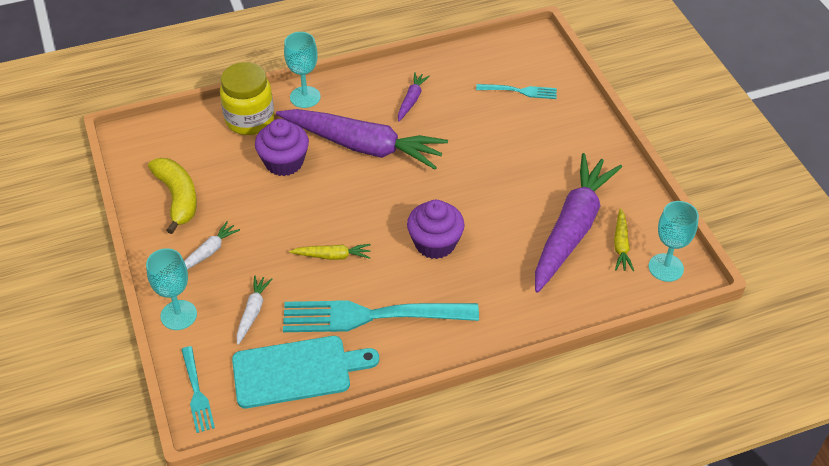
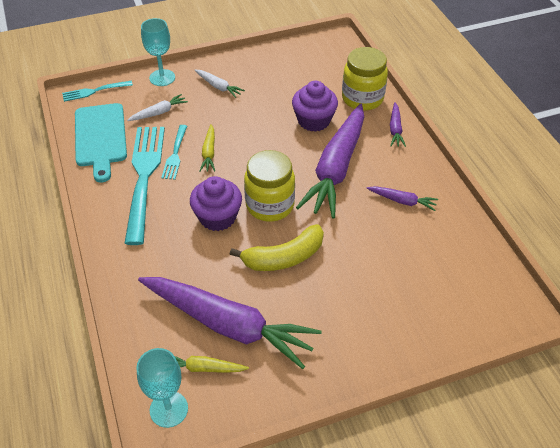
camera: 90 degrees right, 0 degrees up
yellow banana [148,158,197,234] -> yellow banana moved to [230,224,324,271]
white carrot [236,275,272,345] -> white carrot turned 45 degrees counterclockwise [127,94,188,121]
turquoise goblet [284,32,321,108] -> purple carrot [390,102,406,147]
turquoise fork [476,84,557,99] -> turquoise fork moved to [161,125,187,180]
none -> yellow jar [244,150,295,222]

